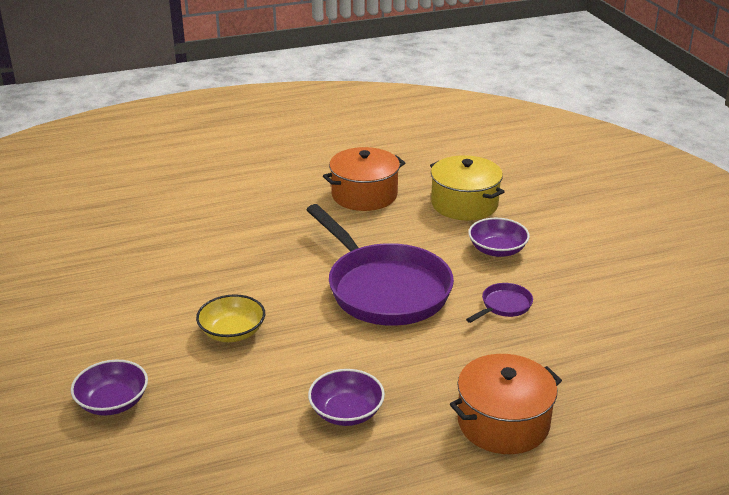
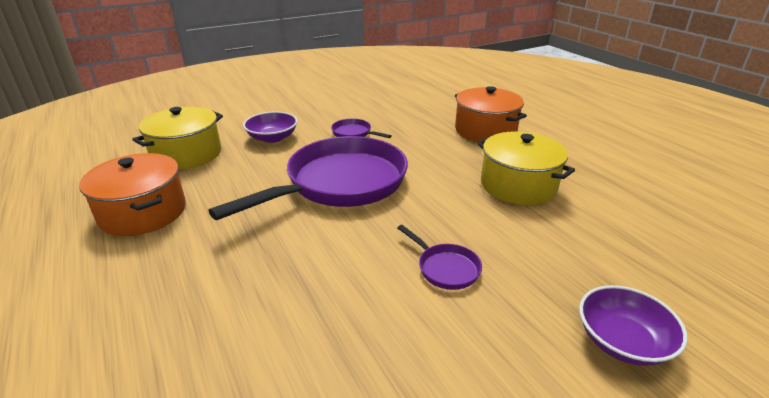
camera: 100 degrees left, 0 degrees up
yellow bowl [196,294,265,342] -> purple pan [398,225,482,290]
purple bowl [308,369,385,426] -> yellow pot [477,131,575,205]

